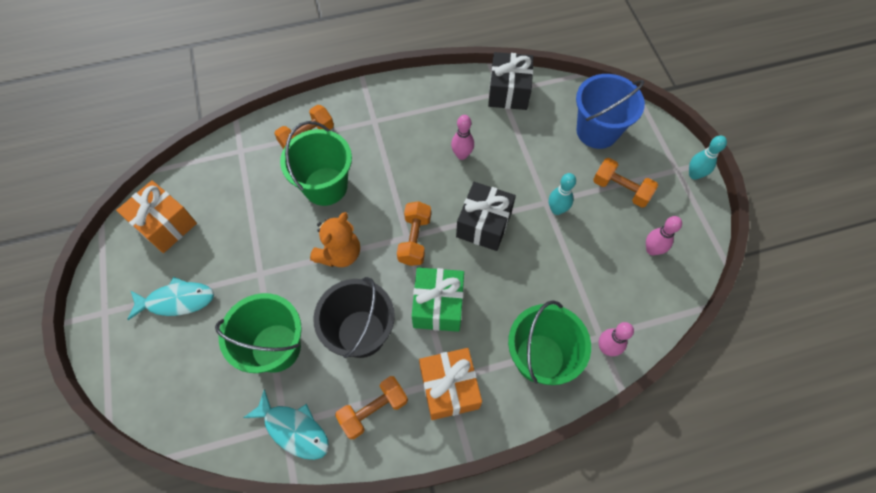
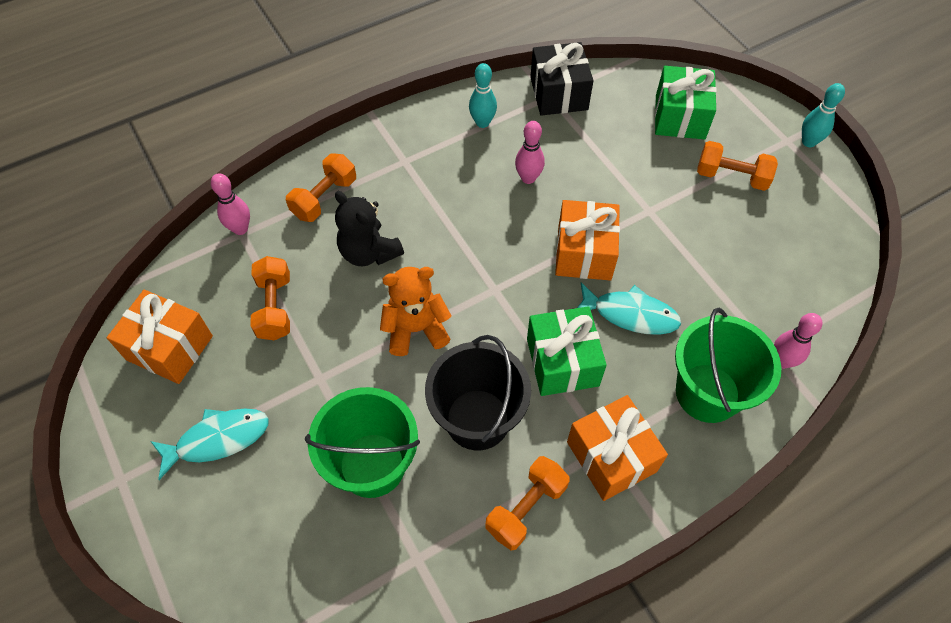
camera: 15 degrees left, 5 degrees down
turquoise fish [243,389,329,460] -> turquoise fish moved to [577,282,681,335]
green bucket [280,121,352,206] -> black teddy bear [335,191,404,266]
orange teddy bear [310,212,360,267] -> orange teddy bear turned 120 degrees counterclockwise [380,267,452,356]
orange dumbbell [397,201,431,266] -> orange dumbbell moved to [251,256,290,340]
black gift [456,182,516,251] -> orange gift [555,200,620,281]
turquoise bowling pin [549,173,576,215] -> turquoise bowling pin moved to [469,63,497,128]
blue bucket [576,74,645,149] -> green gift [655,66,717,139]
pink bowling pin [646,216,682,255] -> pink bowling pin moved to [211,173,250,235]

